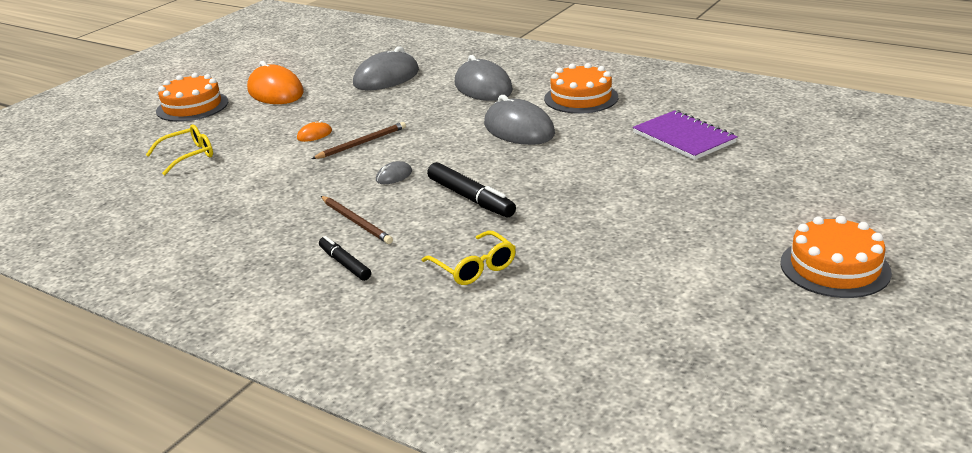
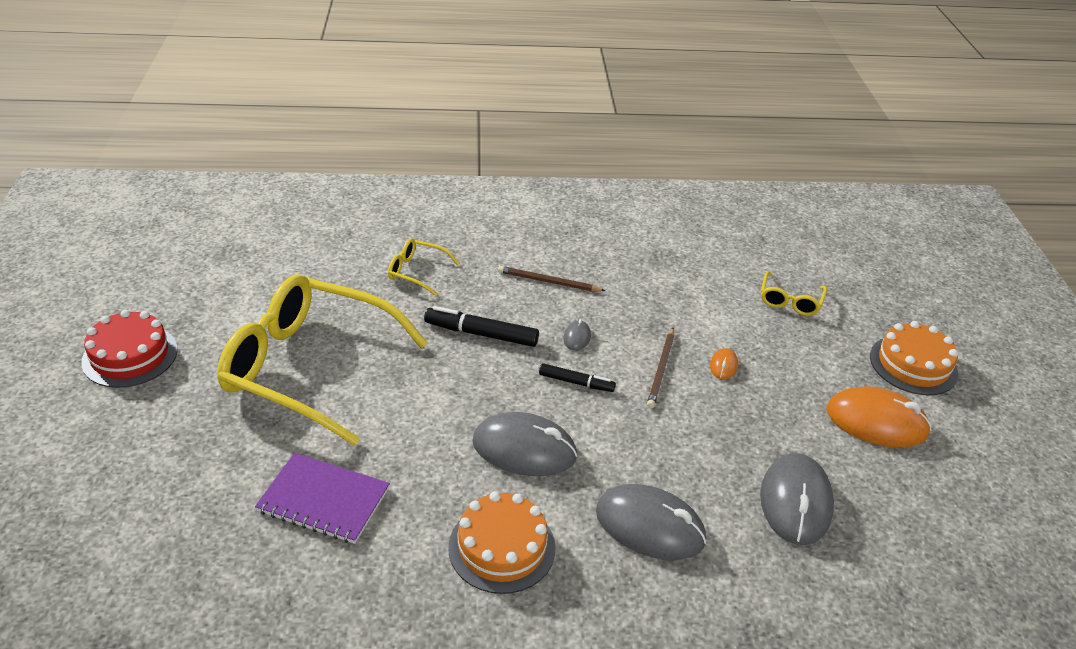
camera: 140 degrees right, 10 degrees up
black marker [319,236,371,281] -> black marker moved to [539,363,616,392]
orange cake [780,216,892,298] -> red cake [81,310,178,388]
none -> yellow glasses [217,274,428,446]

